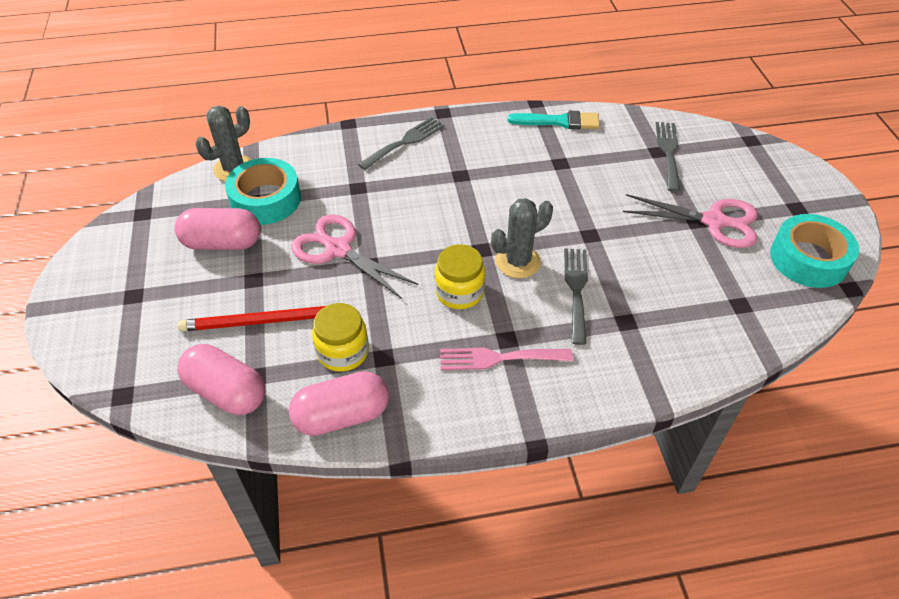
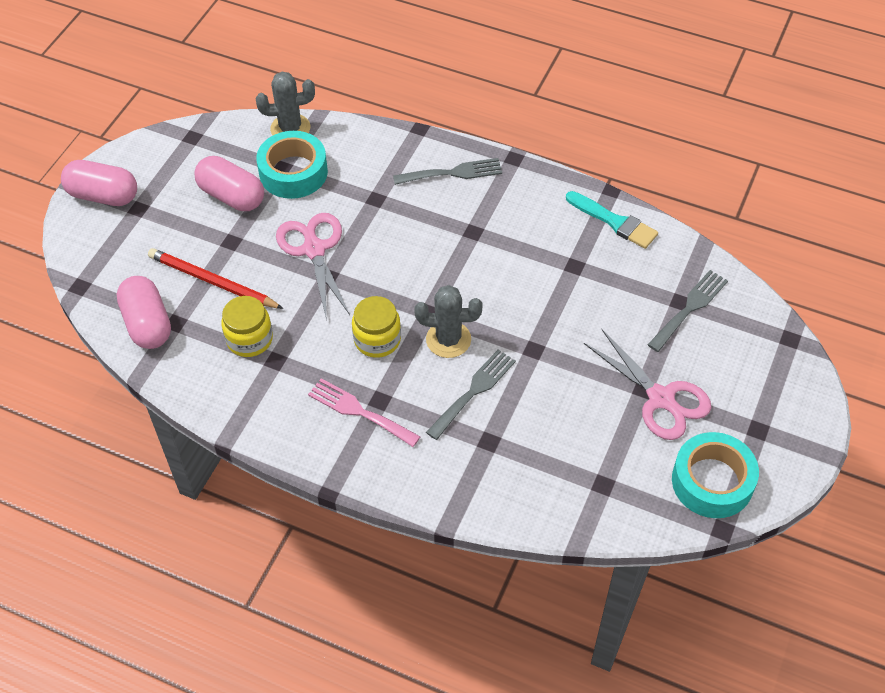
camera: 35 degrees right, 5 degrees up
pink capsule [289,371,389,436] -> pink capsule moved to [61,160,137,206]

